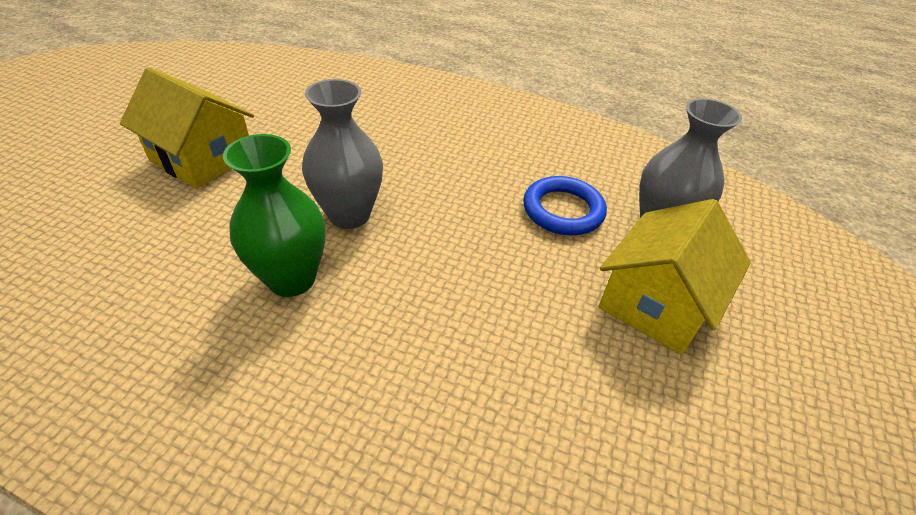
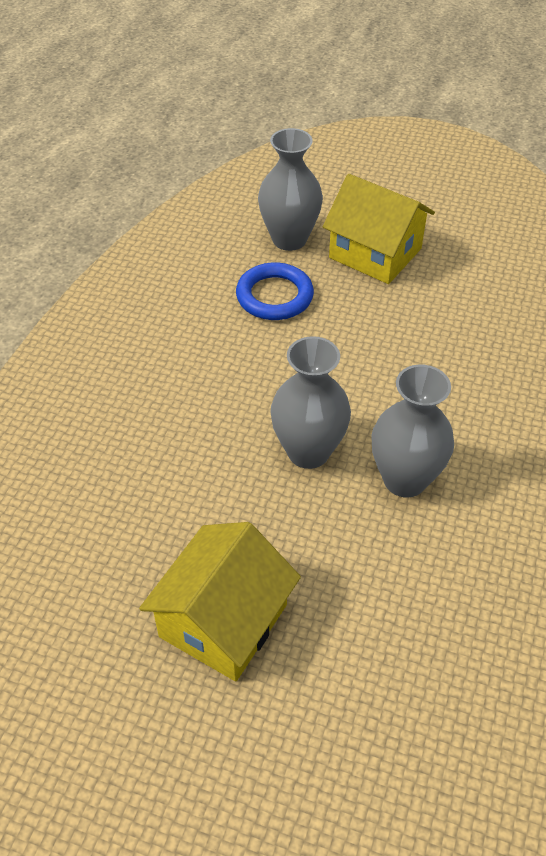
camera: 90 degrees left, 5 degrees up
green vase [223,134,326,297] -> grey vase [371,365,454,498]

